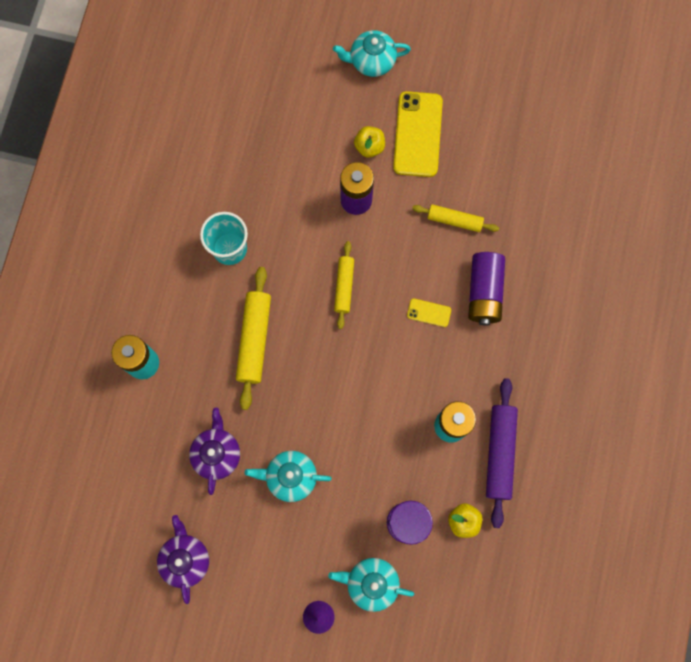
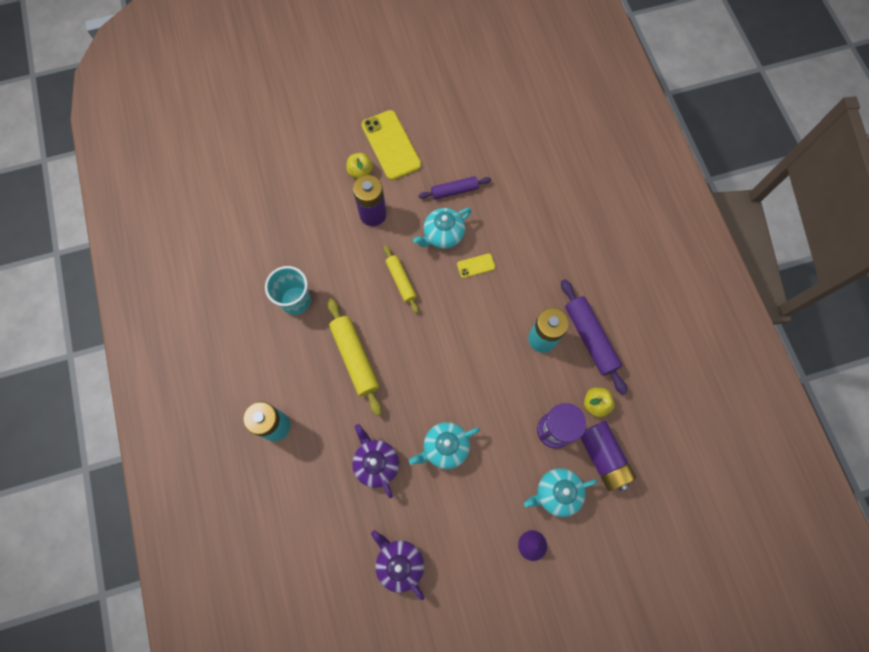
camera: 30 degrees left, 5 degrees down
turquoise teapot [333,30,411,77] -> turquoise teapot moved to [413,208,472,249]
yellow rolling pin [412,204,499,232] -> purple rolling pin [418,176,491,199]
purple battery [468,252,505,326] -> purple battery moved to [580,421,636,491]

